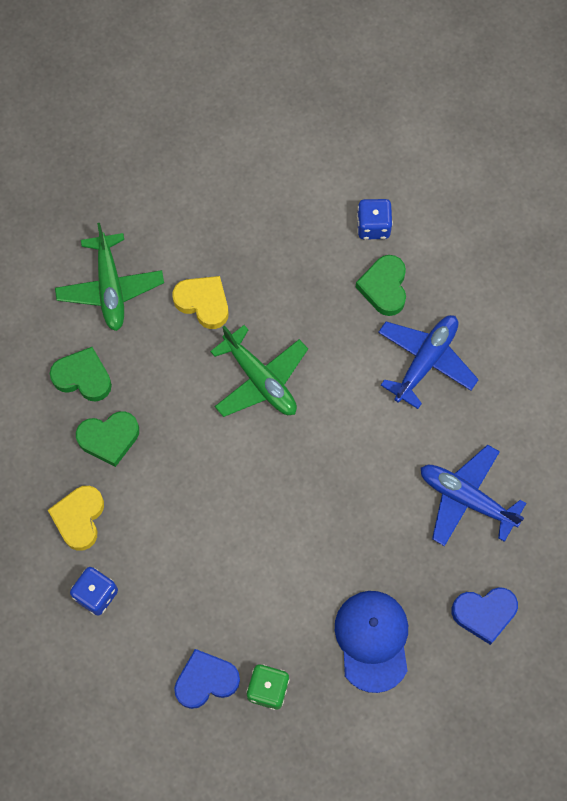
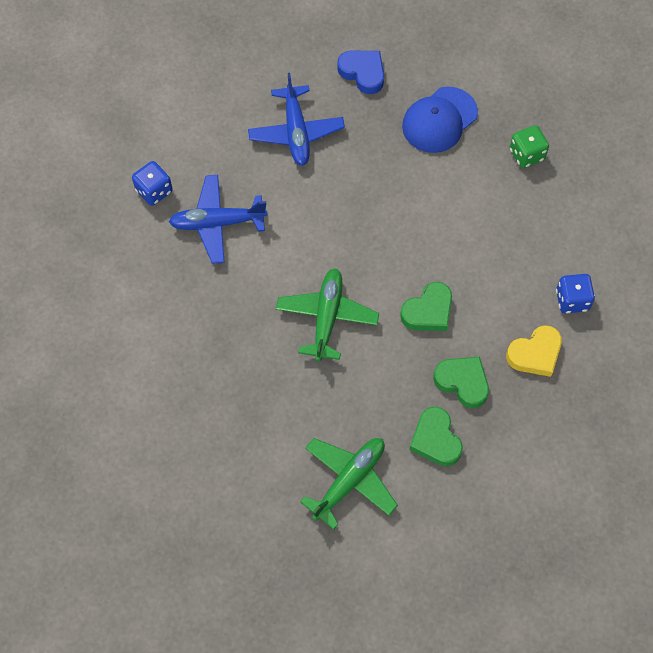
camera: 130 degrees left, 5 degrees down
yellow heart [172,276,228,329] -> none
blue heart [174,649,240,709] -> none
green heart [356,255,406,316] -> green heart moved to [400,282,452,331]
blue dice [357,199,393,239] -> blue dice moved to [132,161,173,206]

